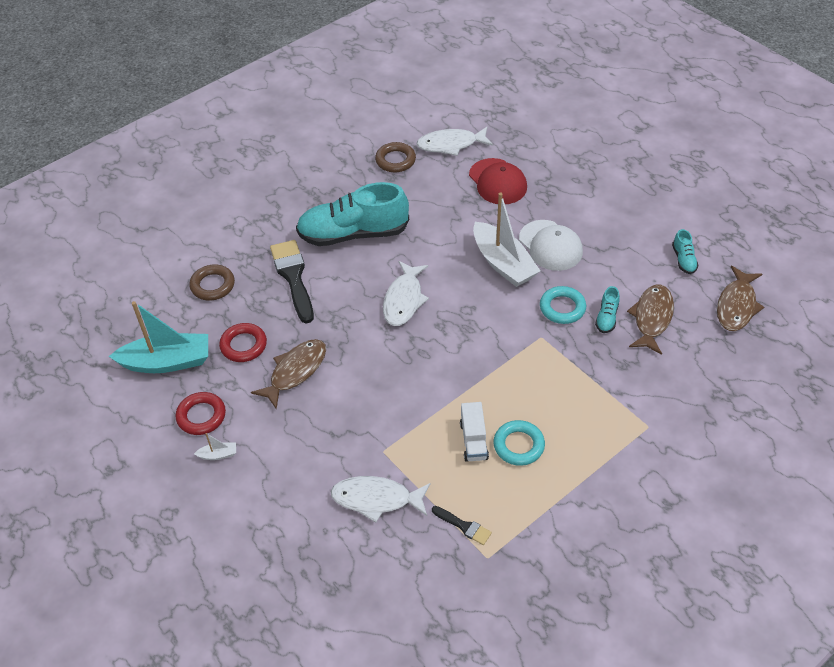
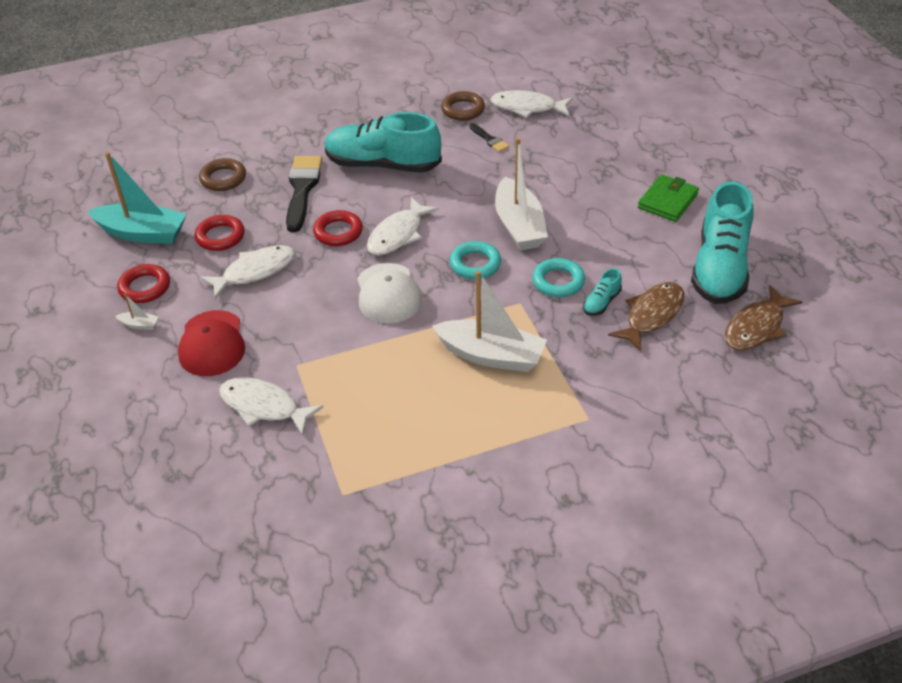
camera: 20 degrees right, 5 degrees down
brown fish [251,339,326,410] -> white fish [200,245,295,299]
black brush [432,506,492,545] -> black brush moved to [469,123,509,152]
white truck [460,402,489,462] -> none
red cap [469,158,527,204] -> red cap moved to [178,310,245,376]
turquoise ring [494,420,545,466] -> turquoise ring moved to [450,241,501,279]
white cap [519,220,583,271] -> white cap moved to [357,263,422,324]
turquoise shoe [672,229,698,274] -> turquoise shoe [691,181,754,304], size x2.44
none -> red ring [313,210,363,246]
none -> white boat [432,270,547,372]
none -> green wallet [638,174,699,222]

